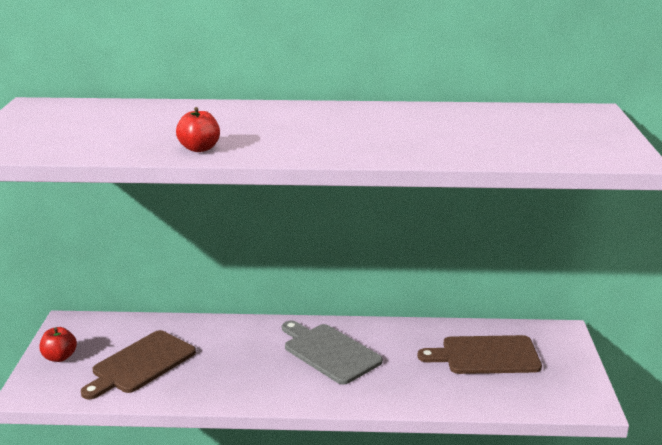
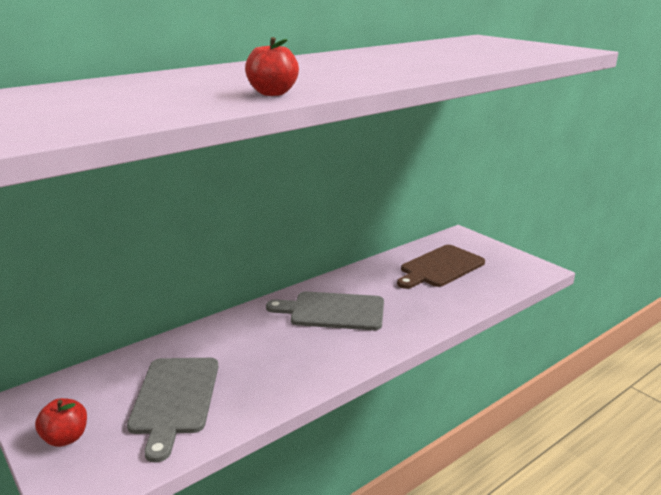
camera: 40 degrees left, 0 degrees up
brown cutting board [81,330,196,399] -> grey cutting board [127,358,219,463]

